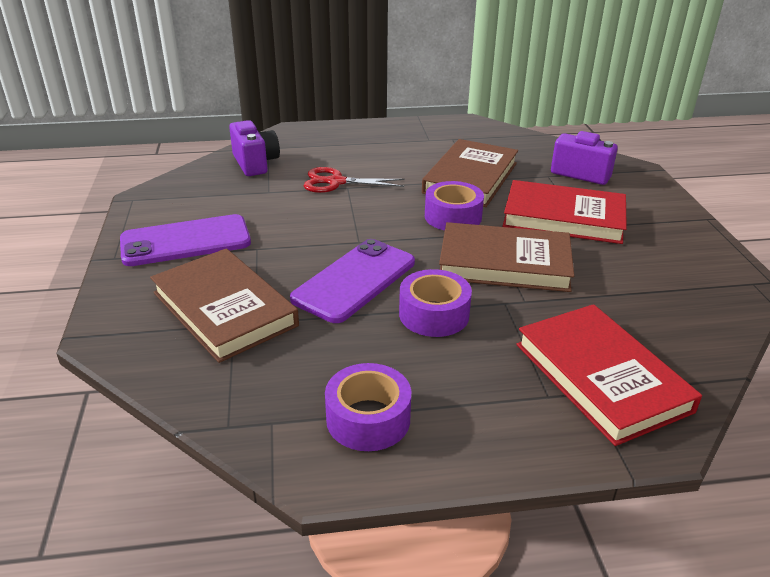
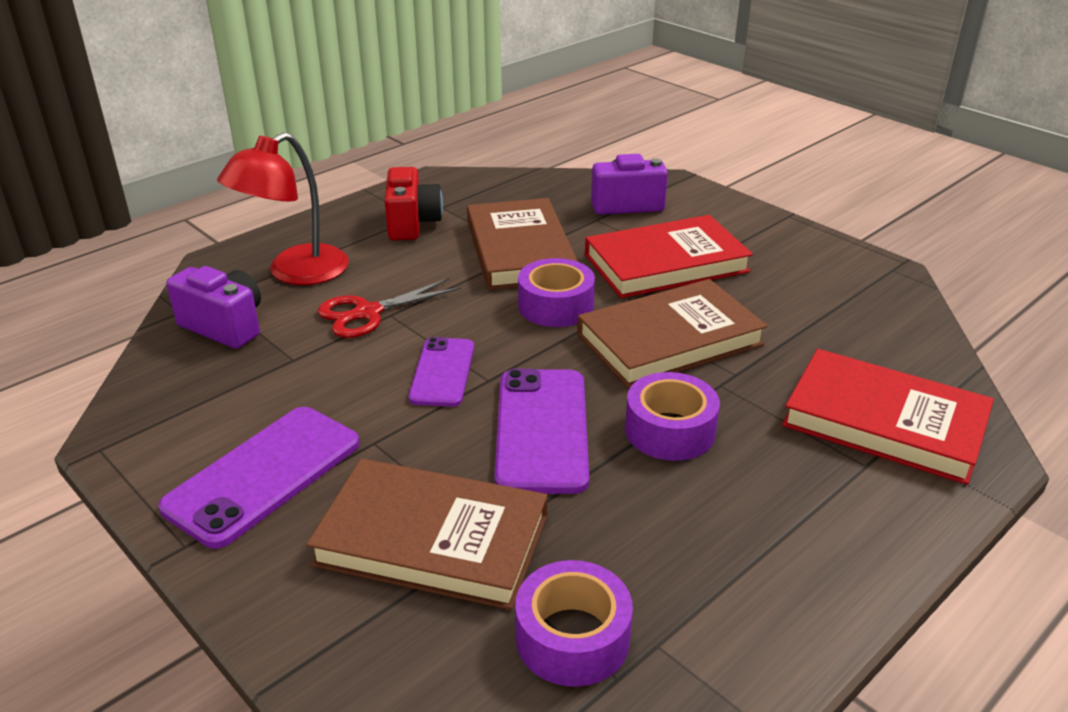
camera: 35 degrees left, 0 degrees up
purple tape [325,363,411,451] -> purple tape moved to [515,560,633,687]
none -> red lamp [217,132,349,285]
none -> red camera [385,167,443,240]
none -> purple phone [408,337,474,407]

